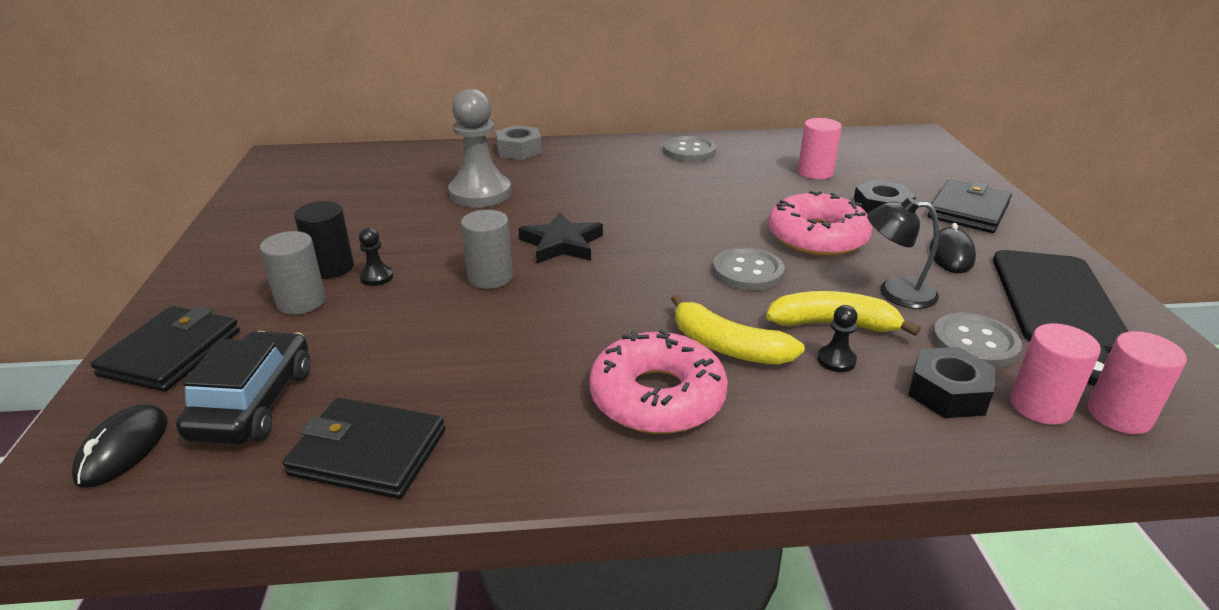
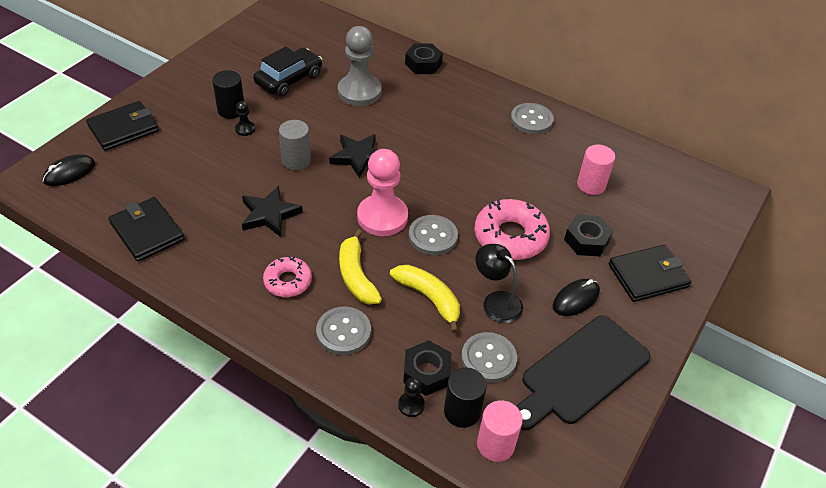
camera: 35 degrees right, 15 degrees up
black car [176,331,311,444] -> black car moved to [253,46,322,97]
grey cylinder [260,231,326,315] -> none
grey nut [496,125,542,160] -> black nut [405,44,443,74]
pink donut [590,329,728,434] -> pink donut [263,256,312,297], size x0.60
black pawn [817,305,858,372] -> black pawn moved to [398,377,425,417]
pink cylinder [1010,323,1101,425] -> black cylinder [444,367,487,428]
none -> black star [242,186,303,237]
none -> grey button [316,307,371,355]
none -> pink pawn [357,149,408,236]

